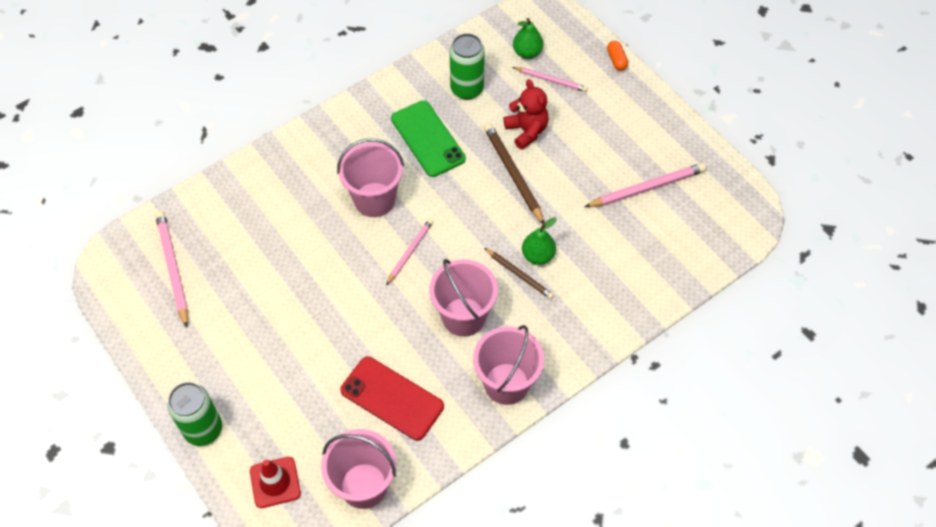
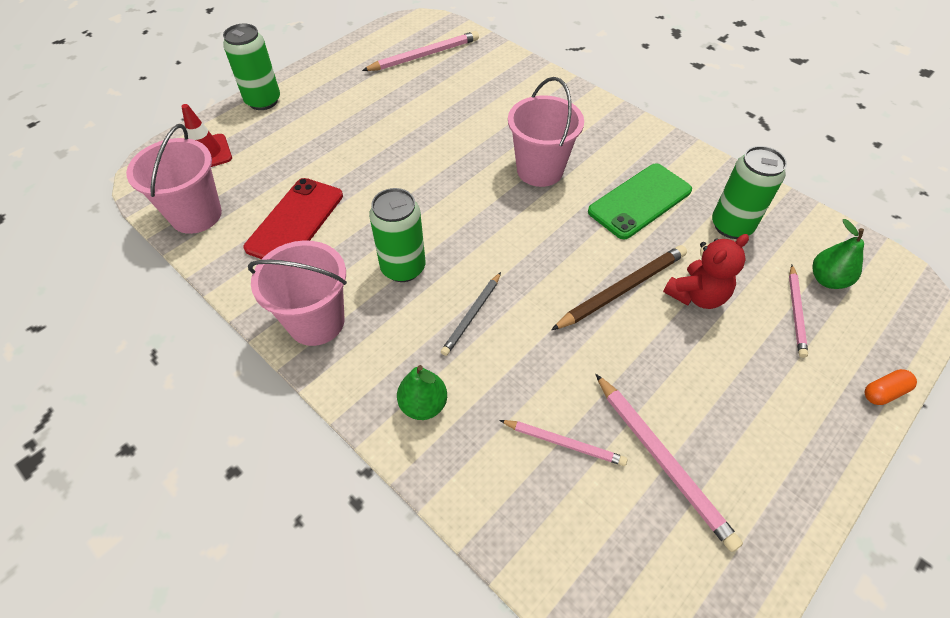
camera: 80 degrees right, 5 degrees down
pink pencil [386,219,433,285] -> pink pencil moved to [500,420,627,466]
pink bucket [429,259,498,337] -> green can [369,188,425,282]
brown pencil [484,248,554,299] -> grey pencil [441,272,501,356]
green pear [522,217,557,265] -> green pear moved to [397,365,447,420]

